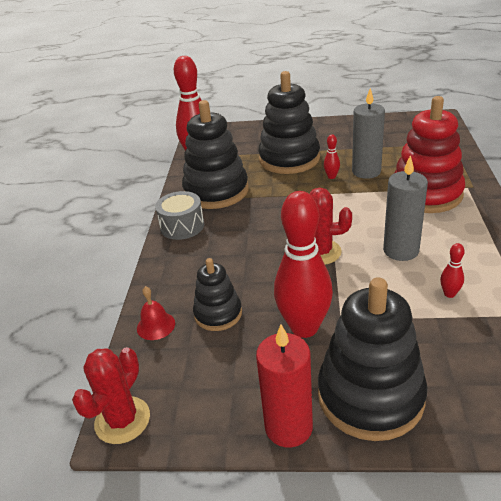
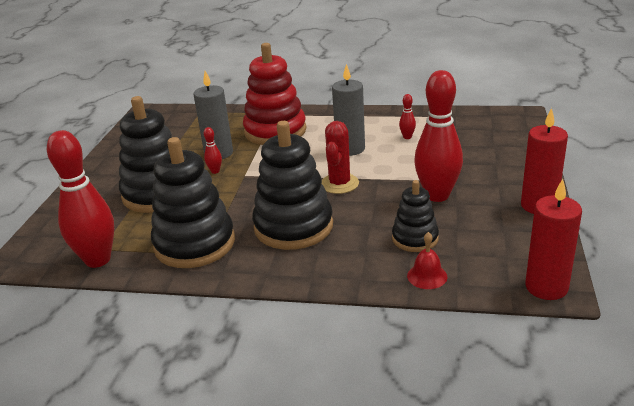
camera: 85 degrees left, 5 degrees down
red cactus [72,347,150,444] -> red candle [525,179,582,300]
grey drum [155,191,204,240] -> none
black stacking toy [318,277,427,441] -> black stacking toy moved to [252,121,333,250]

